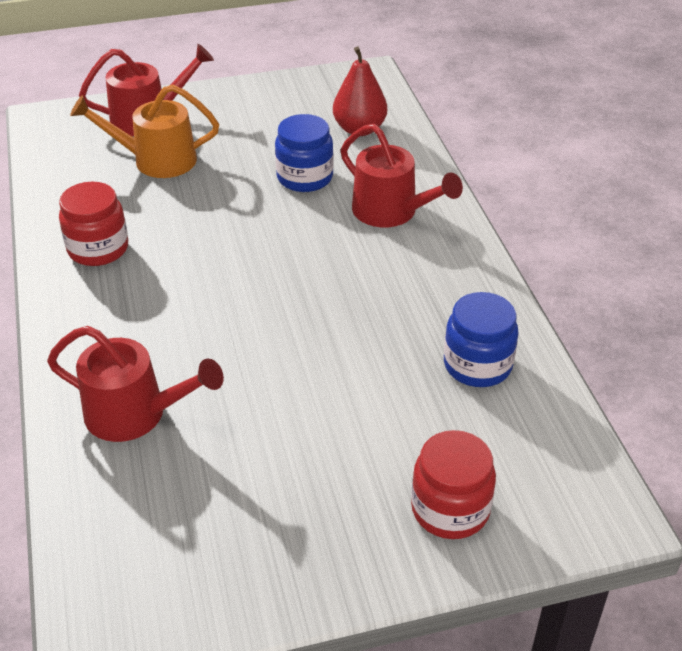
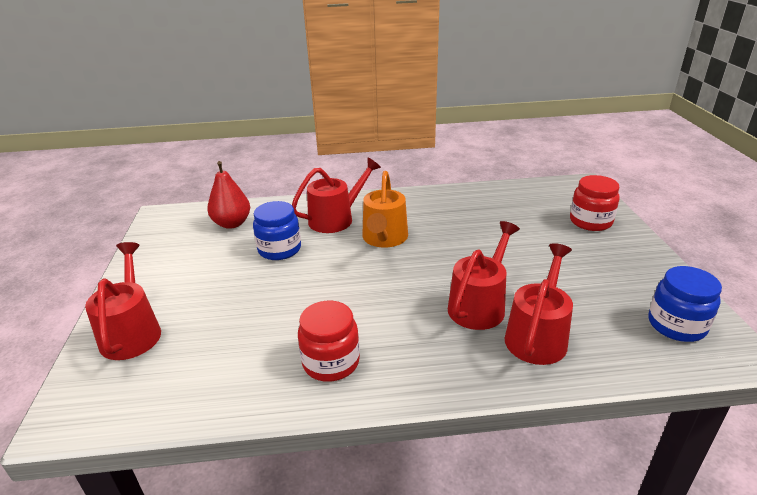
camera: 80 degrees left, 10 degrees down
orange watering can [70,84,219,178] -> orange watering can moved to [362,171,408,248]
blue jar [444,292,519,387] -> blue jar moved to [648,266,722,342]
none -> red watering can [448,221,520,330]

